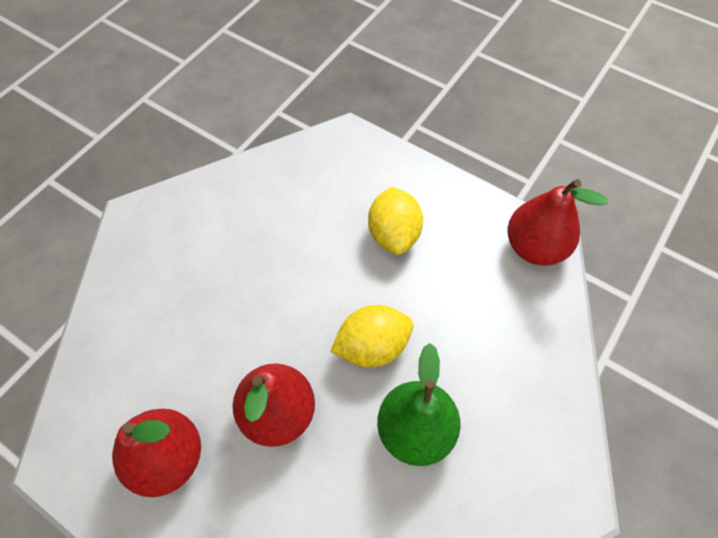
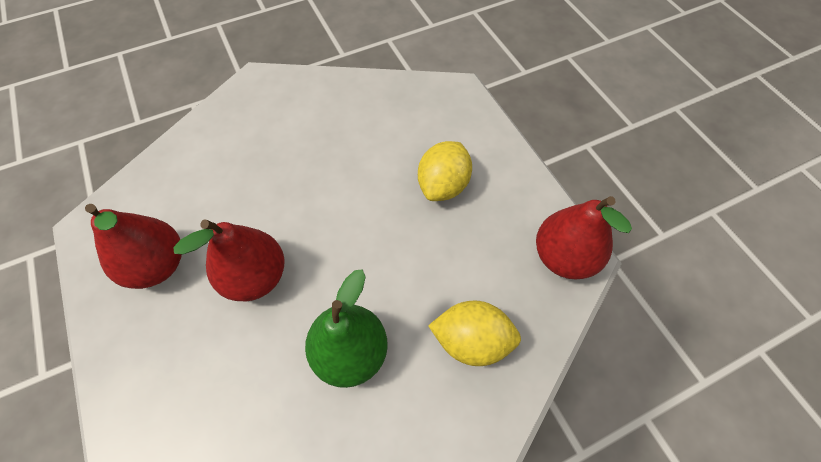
camera: 30 degrees right, 0 degrees up
yellow lemon [330,305,413,368] -> yellow lemon moved to [428,300,521,366]

